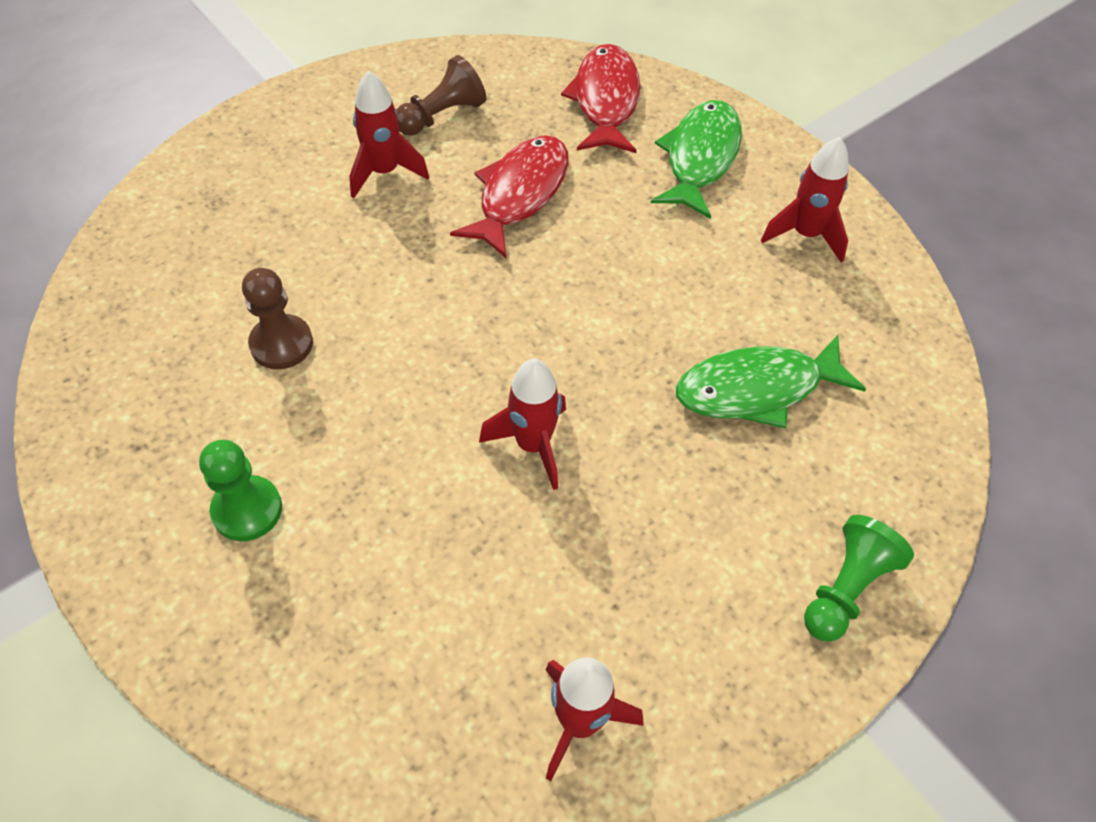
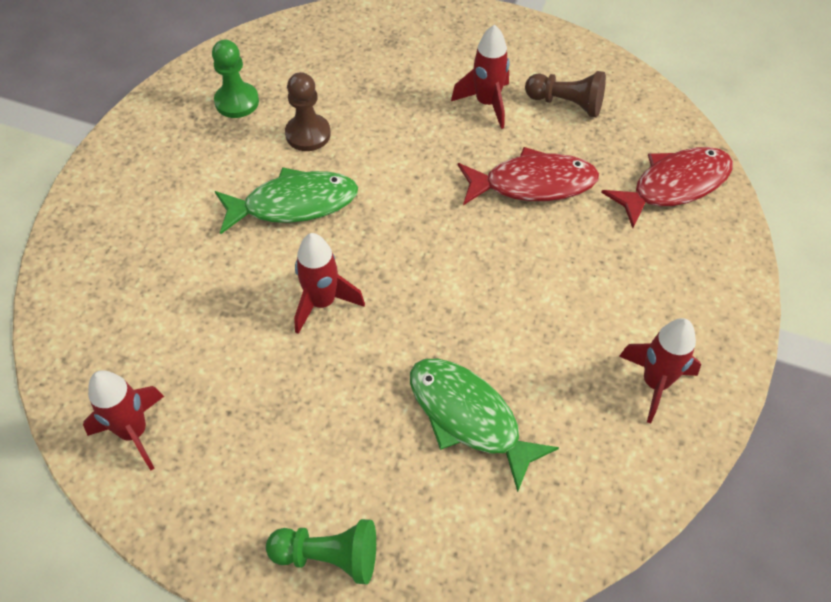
camera: 60 degrees right, 0 degrees up
green pawn [199,439,282,541] -> green pawn moved to [212,40,259,118]
green fish [651,100,742,219] -> green fish moved to [215,167,358,234]

